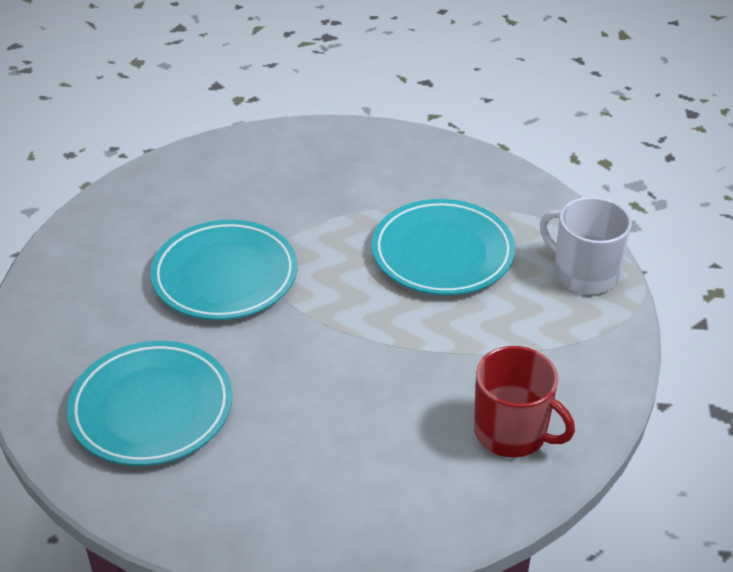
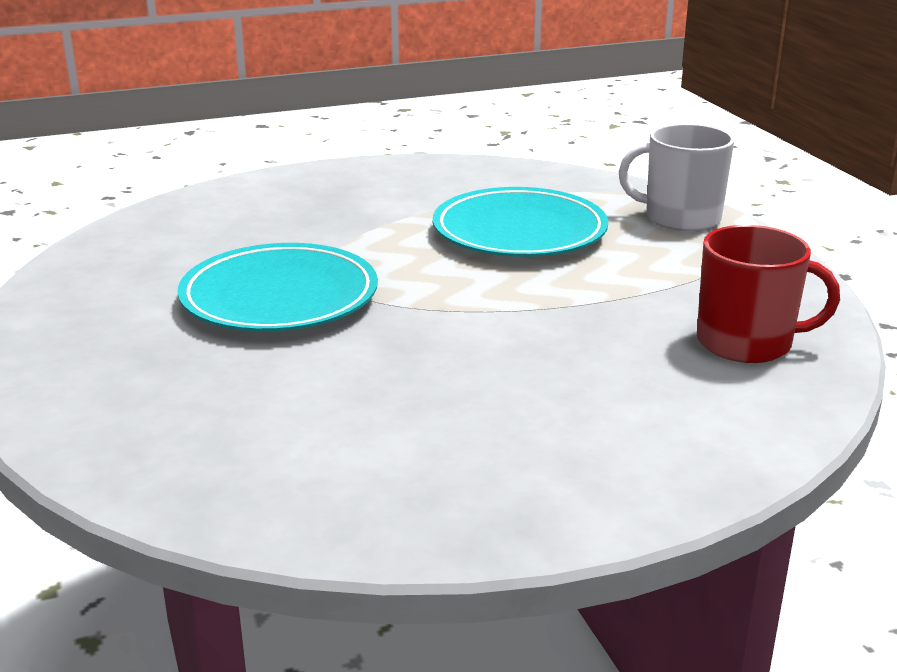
camera: 25 degrees left, 15 degrees down
turquoise plate [67,341,233,466] -> none

